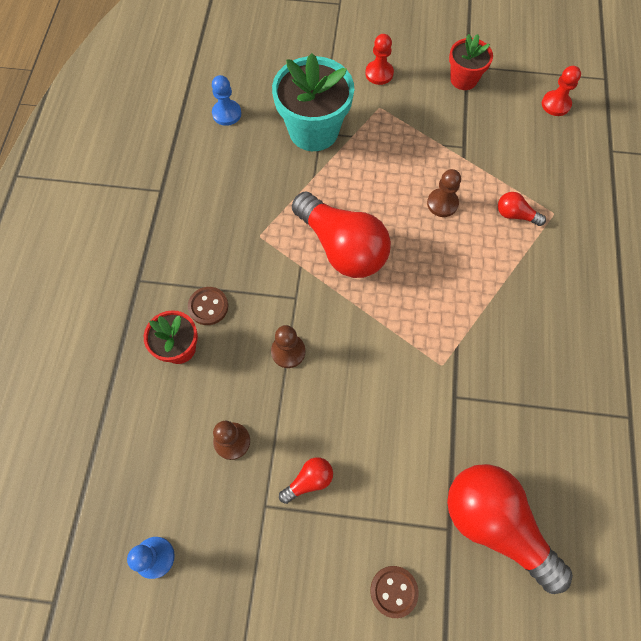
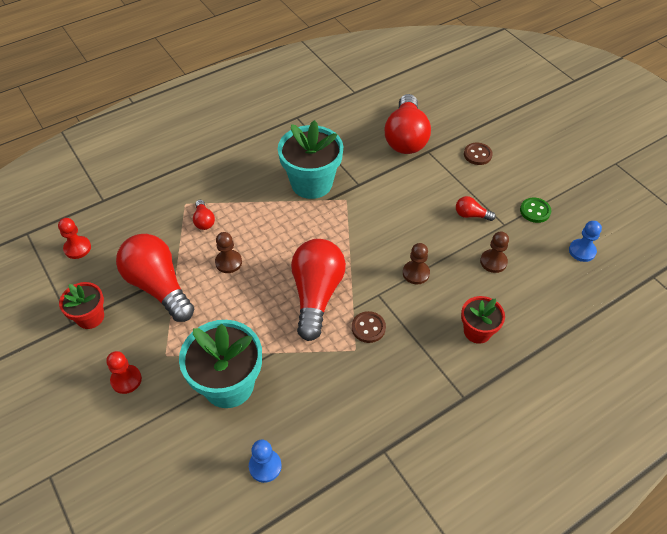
camera: 130 degrees left, 15 degrees down
brown button [188,287,228,325] -> brown button moved to [352,311,386,343]
none -> red light bulb [116,234,194,322]
none -> turquoise flower pot [278,120,343,199]
none -> green button [520,197,551,223]

